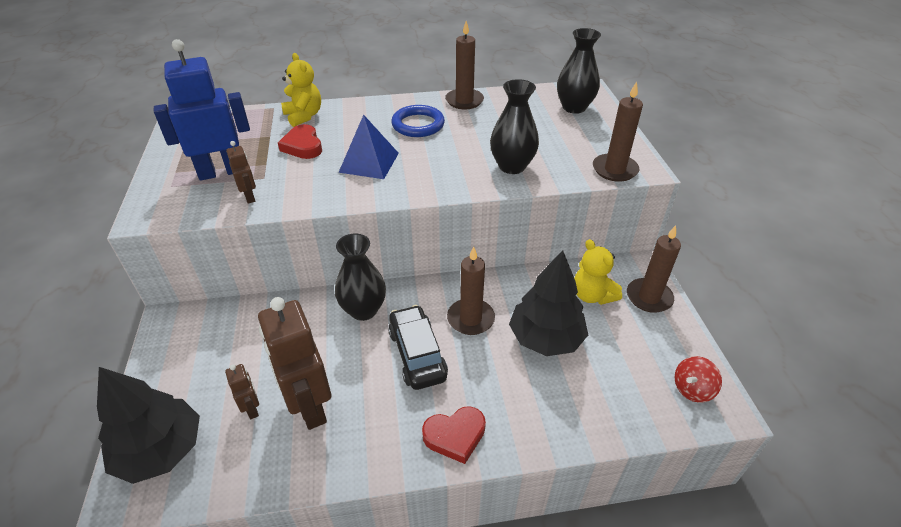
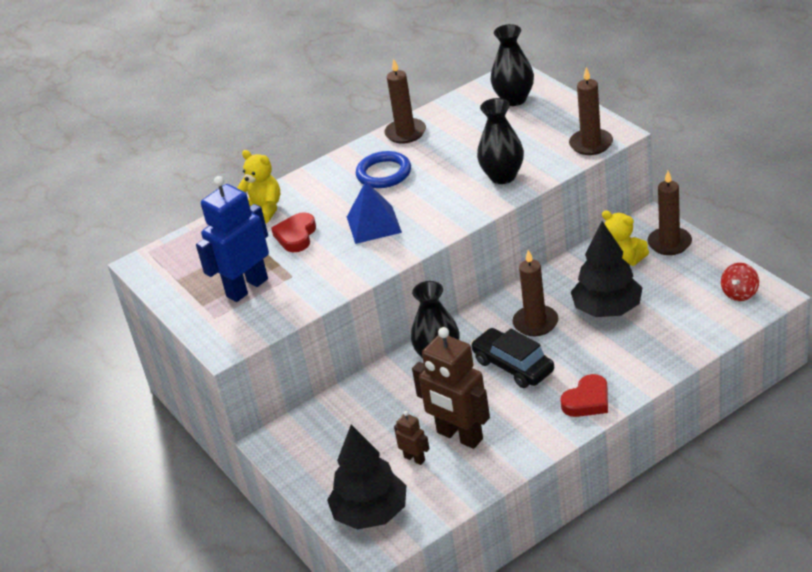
camera: 20 degrees left, 5 degrees down
brown robot [226,141,256,204] -> none
red heart [278,124,322,159] -> red heart turned 60 degrees clockwise [271,212,316,252]

